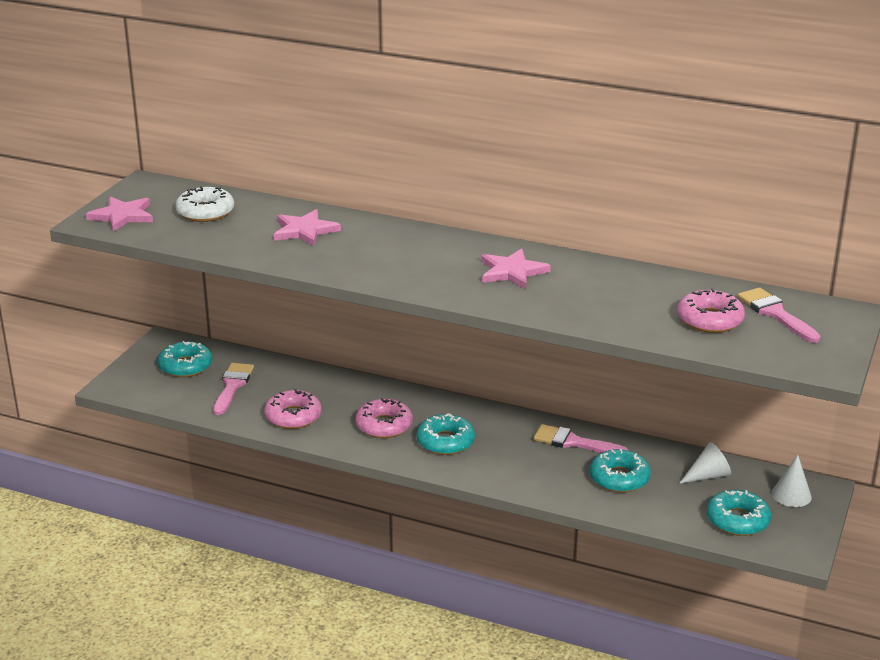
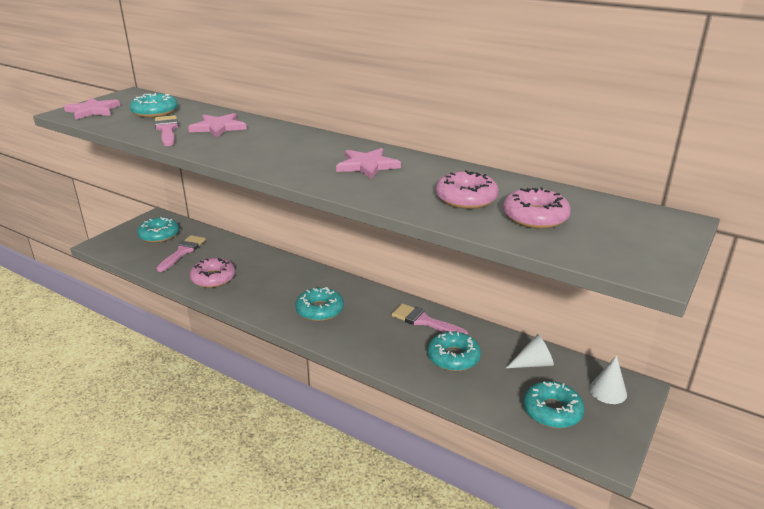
camera: 10 degrees right, 0 degrees up
white donut [175,186,234,222] -> turquoise donut [130,93,178,117]
pink donut [355,398,413,438] -> pink donut moved to [436,170,499,209]
pink brush [737,287,821,343] -> pink brush moved to [154,115,179,146]

